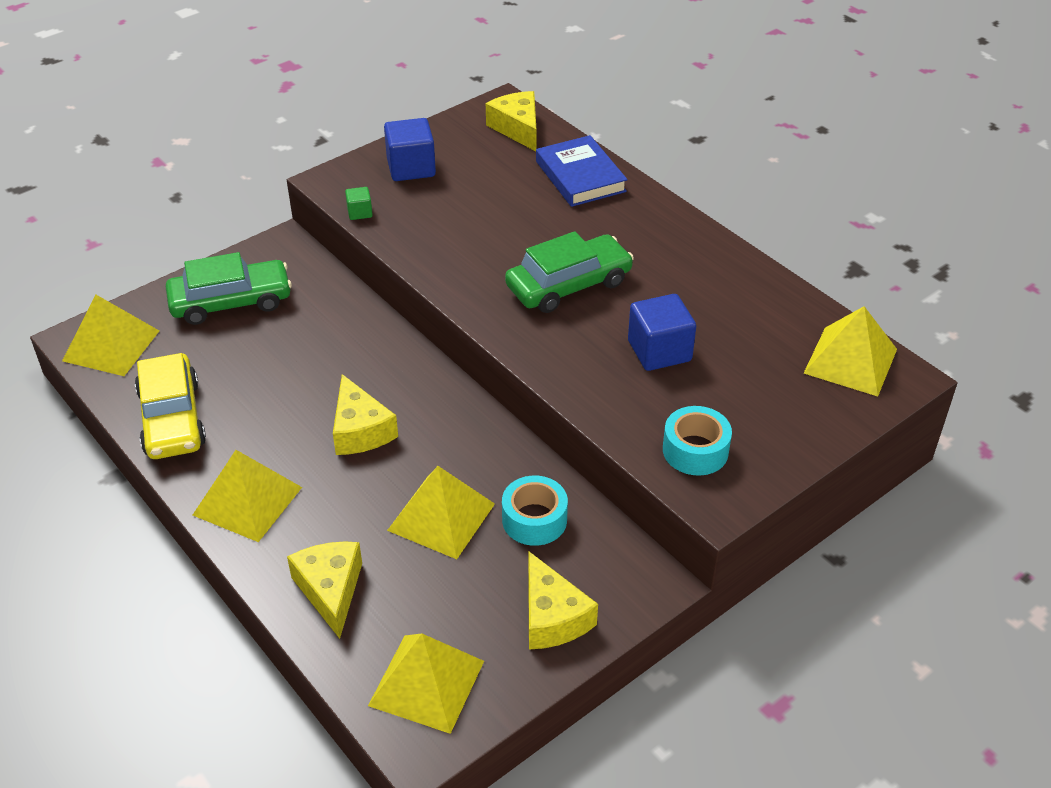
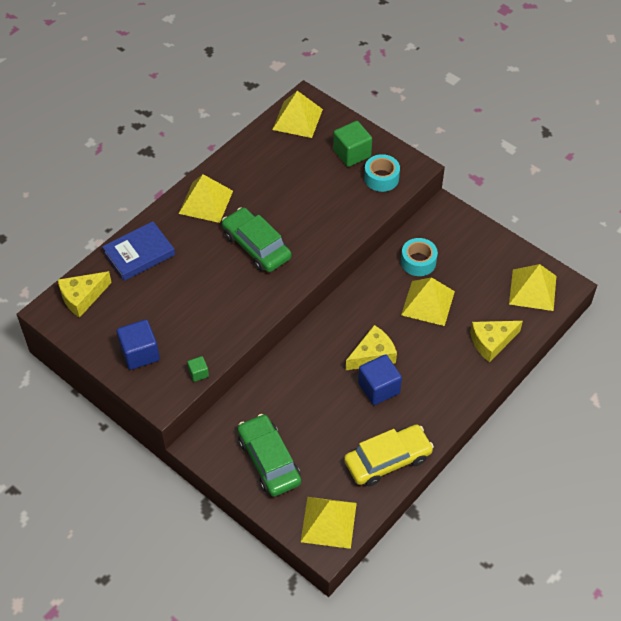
camera: 100 degrees left, 10 degrees up
yellow pyramid [193,450,302,542] -> yellow pyramid moved to [179,174,233,223]
yellow cheese [528,551,598,650] -> none
blue cube [628,294,696,371] -> blue cube moved to [358,355,402,405]
none -> green cube [333,121,372,167]

